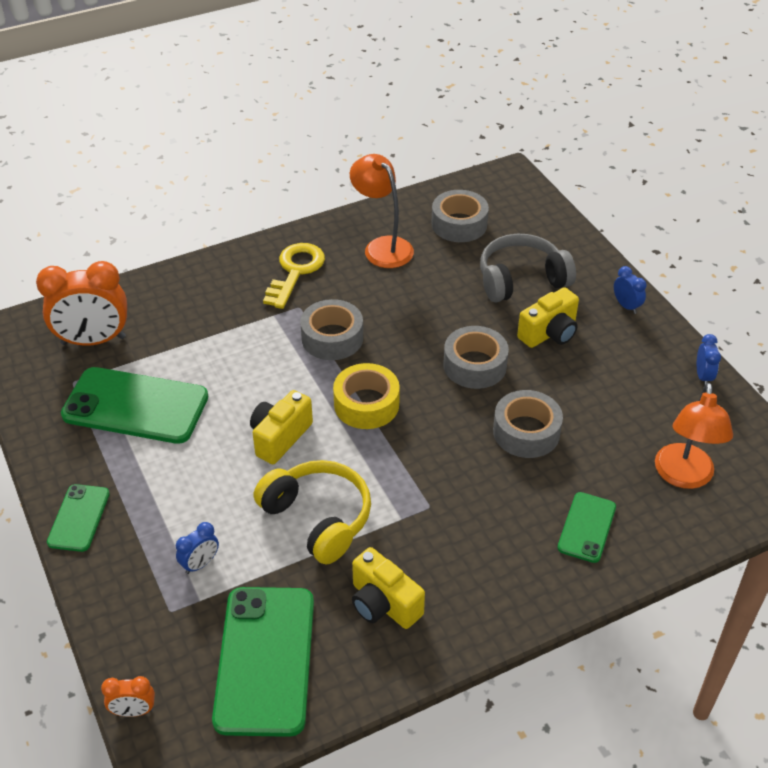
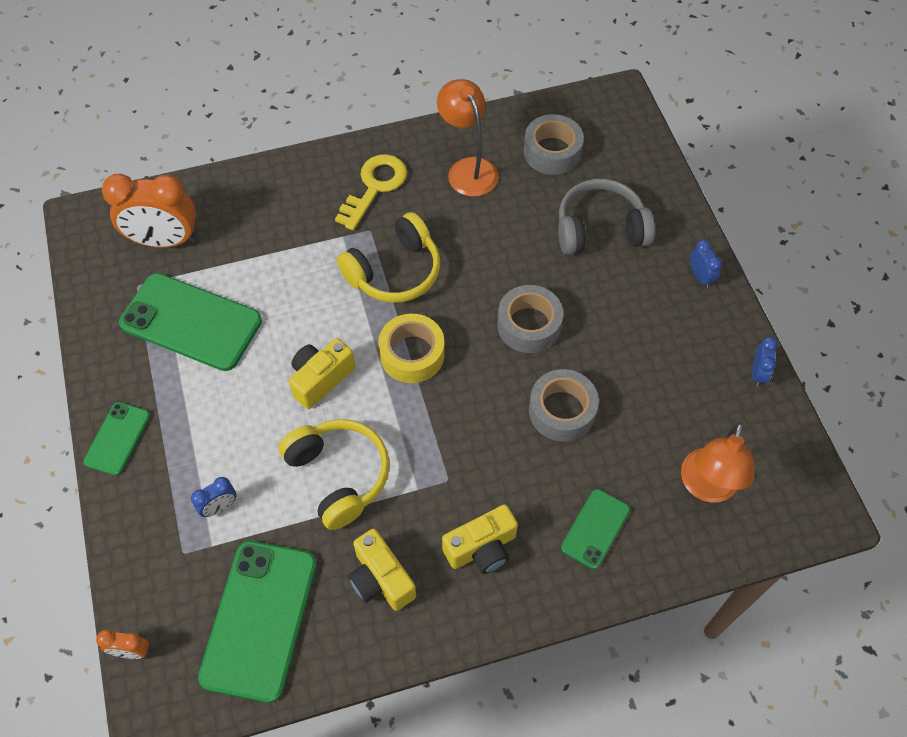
camera: 10 degrees right, 15 degrees up
grey tape [300,299,363,360] -> yellow headphones [337,212,440,303]
yellow camera [517,287,579,348] -> yellow camera moved to [442,504,518,574]

